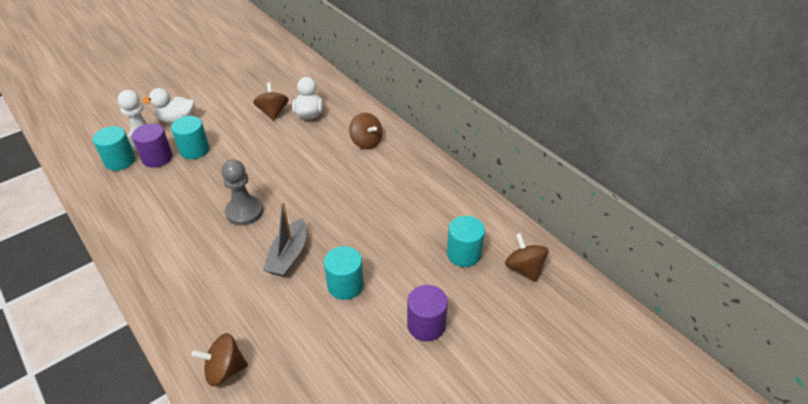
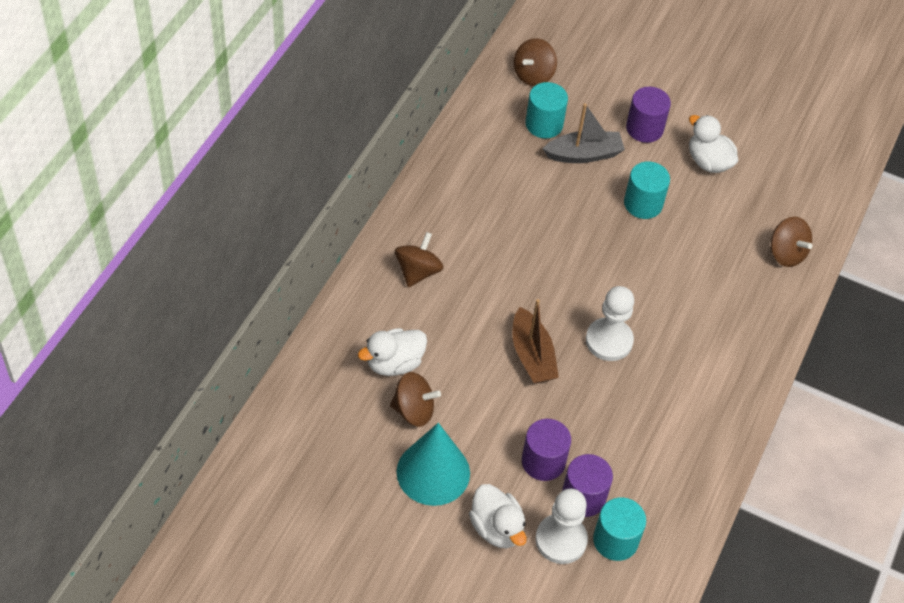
camera: 120 degrees left, 10 degrees up
turquoise cylinder [171,116,209,159] -> purple cylinder [522,419,571,481]
grey pawn [221,160,263,226] -> white pawn [586,286,634,361]
brown spinning top [253,82,289,121] -> brown spinning top turned 135 degrees counterclockwise [390,372,441,427]
grey boat [263,201,306,277] -> grey boat moved to [543,103,625,163]
none -> turquoise cone [397,423,470,506]
none -> brown boat [512,299,559,384]
none -> white duck [689,115,738,173]

